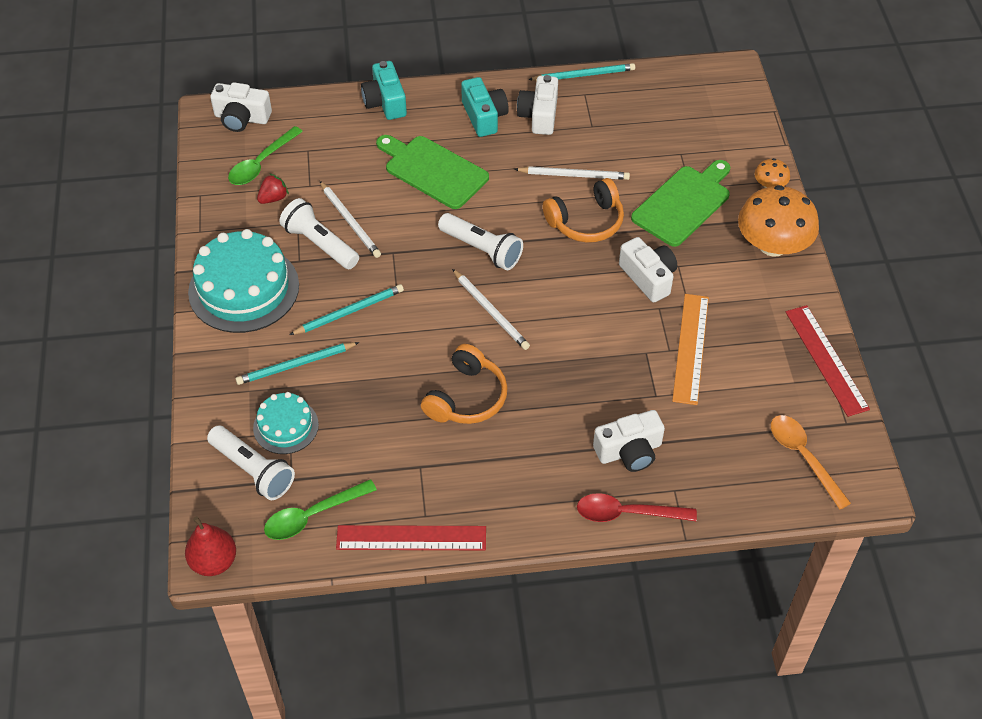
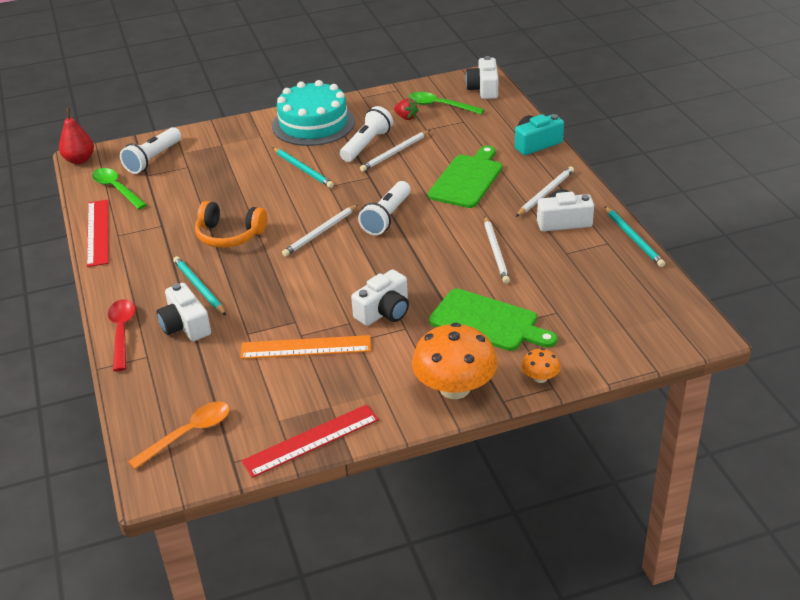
camera: 80 degrees right, 15 degrees down
turquoise pencil [236,342,359,385] -> turquoise pencil moved to [173,256,226,315]
turquoise cake [253,392,319,454] -> none
turquoise camera [461,77,509,137] -> white pencil [516,166,574,217]
orange headphones [543,178,624,243] -> none

